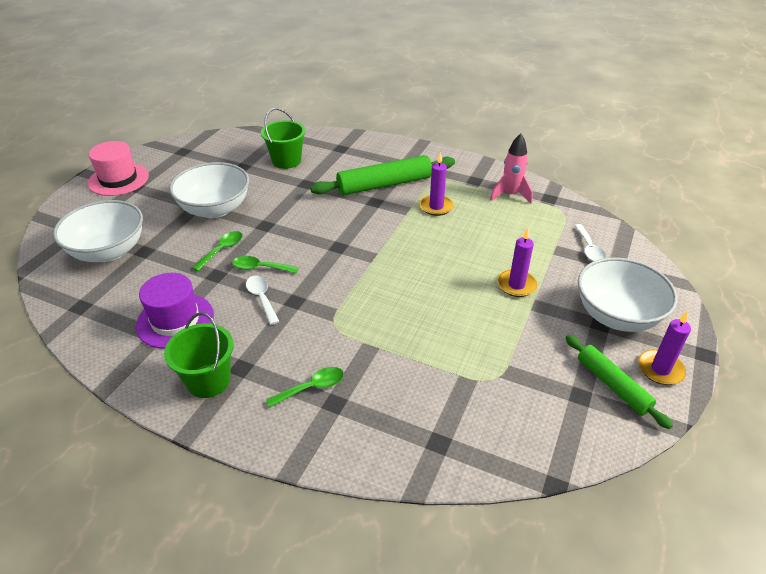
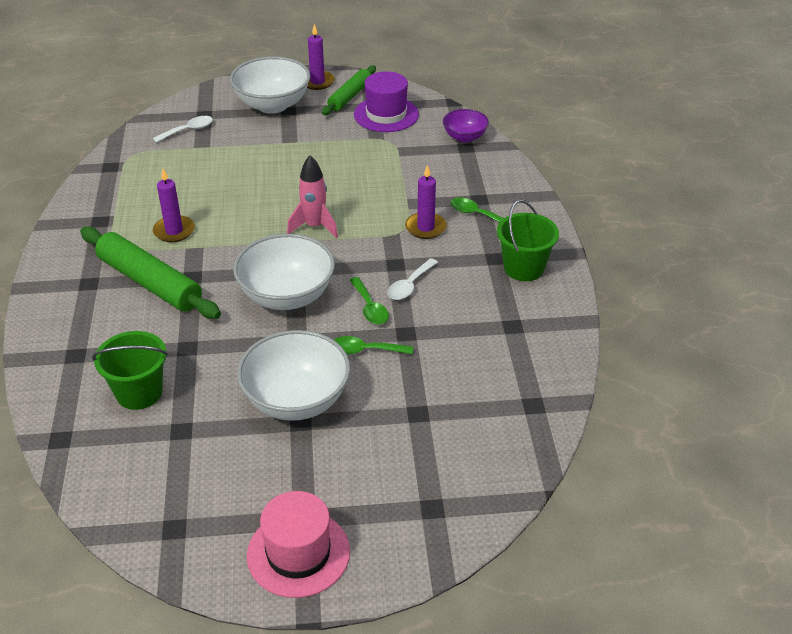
camera: 120 degrees left, 0 degrees up
white bowl [53,200,143,262] -> white bowl moved to [233,234,335,310]
purple hat [136,273,214,349] -> purple hat moved to [354,71,419,132]
pink rocket [490,133,533,204] -> pink rocket moved to [287,155,338,238]
purple candle [497,228,537,297] -> purple candle moved to [405,165,447,239]
none -> purple bowl [443,109,489,143]

